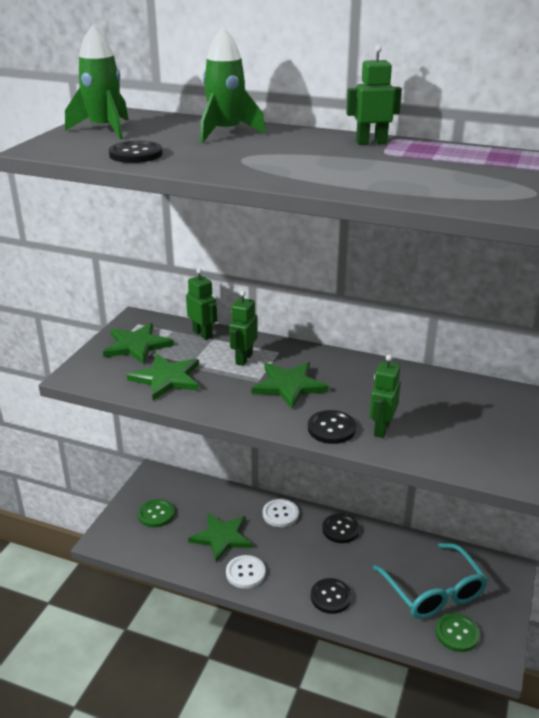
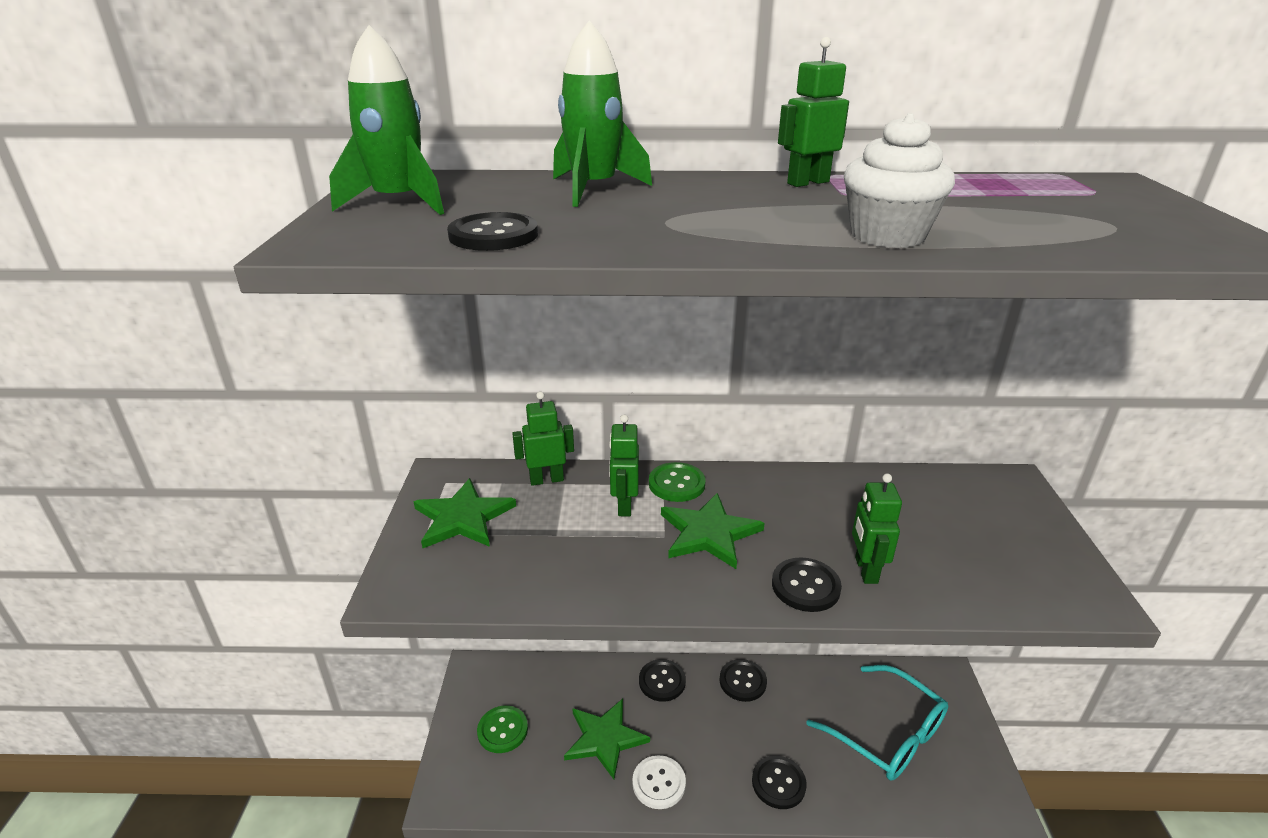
camera: 20 degrees left, 0 degrees up
green star [127,354,199,401] -> none
green robot [186,268,217,340] -> green robot turned 45 degrees counterclockwise [512,392,574,486]
white button [263,499,299,527] -> black button [639,659,686,702]
green button [435,613,480,652] -> green button moved to [649,462,706,502]
none -> white cupcake [844,113,955,248]

